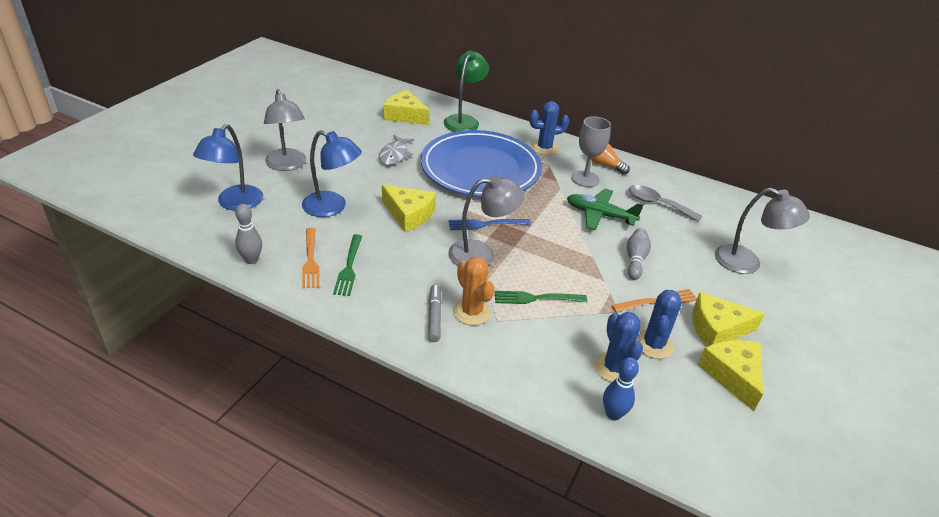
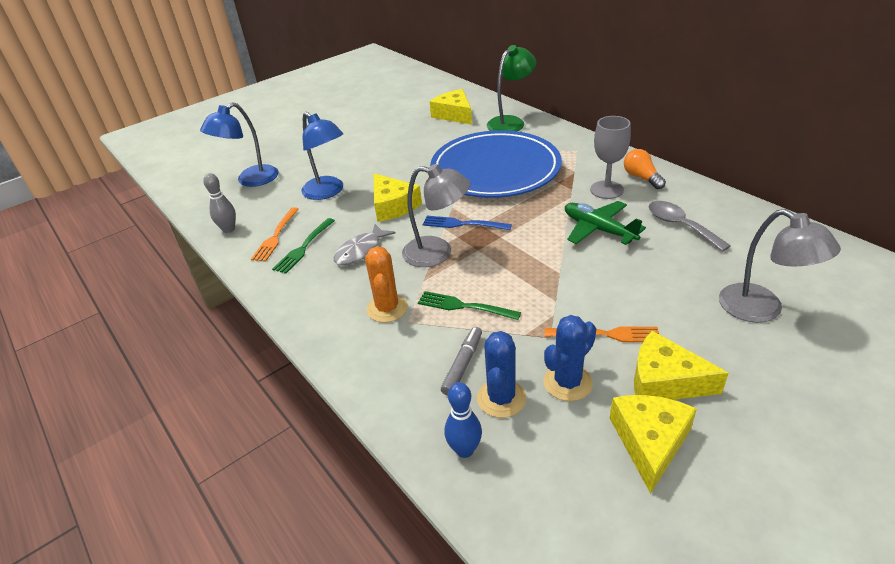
camera: 30 degrees right, 0 degrees up
grey lamp [264,89,306,171] -> none
grey fish [379,135,414,165] -> grey fish moved to [334,224,395,265]
grey marker [428,284,442,342] -> grey marker moved to [441,327,482,396]
blue cactus [529,101,569,155] -> none
grey bowling pin [627,228,651,280] -> none

